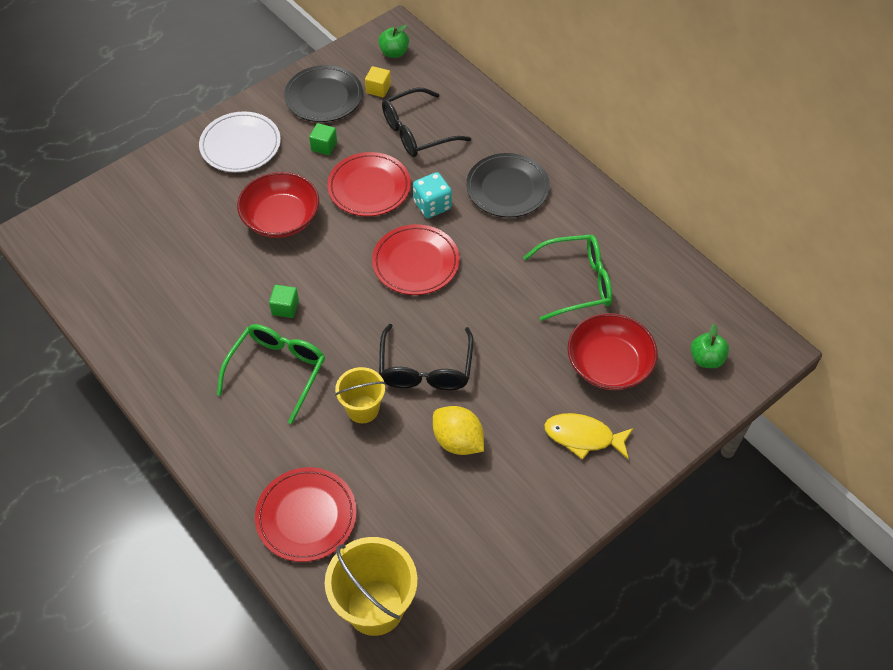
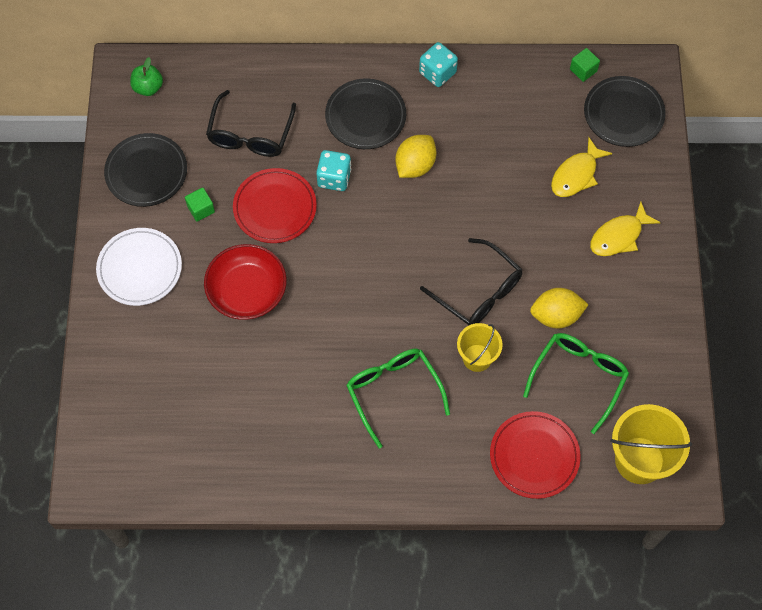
camera: 50 degrees left, 10 degrees up
green cube [269,285,299,318] -> green cube moved to [570,48,600,82]
yellow cube [365,66,391,97] -> none
red plate [372,224,460,295] -> none
green glasses [523,235,612,321] -> green glasses moved to [523,333,629,434]
red bowl [568,313,658,390] -> yellow fish [551,137,613,197]
green apple [691,324,729,368] -> black plate [584,76,666,147]
none -> yellow lemon [395,135,436,178]
none -> turquoise dice [419,42,458,87]

